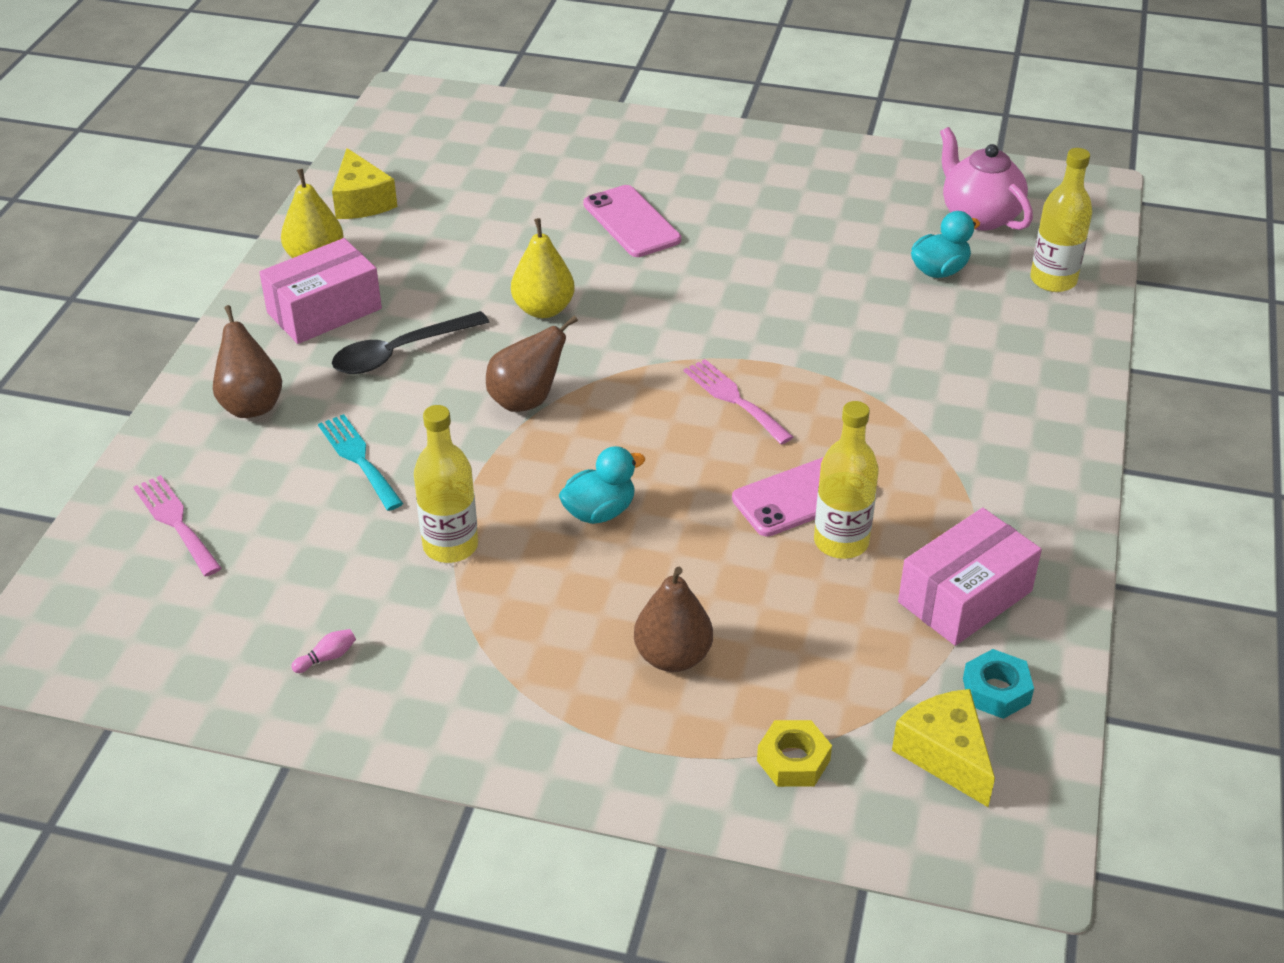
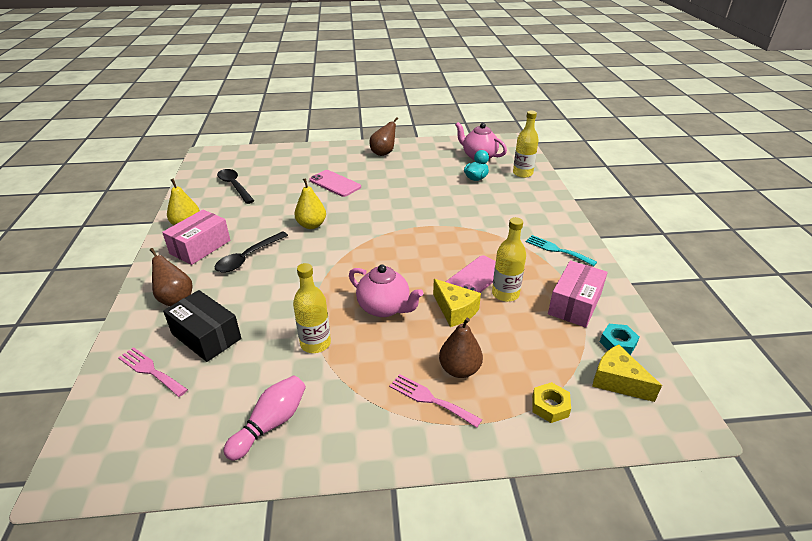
camera: 20 degrees left, 5 degrees down
pink bowling pin [291,629,356,673] -> pink bowling pin [223,375,306,461], size x2.39
turquoise fork [318,414,404,511] -> turquoise fork moved to [526,235,597,266]
yellow cheese [332,148,397,219] -> yellow cheese moved to [433,279,481,327]
brown pear [486,316,578,412] -> brown pear moved to [370,117,398,156]
turquoise duck [559,446,645,524] -> pink teapot [349,265,423,317]
pink fork [683,359,793,444] -> pink fork moved to [389,374,482,428]
none -> black box [163,290,241,362]
none -> black spoon [217,169,254,204]

